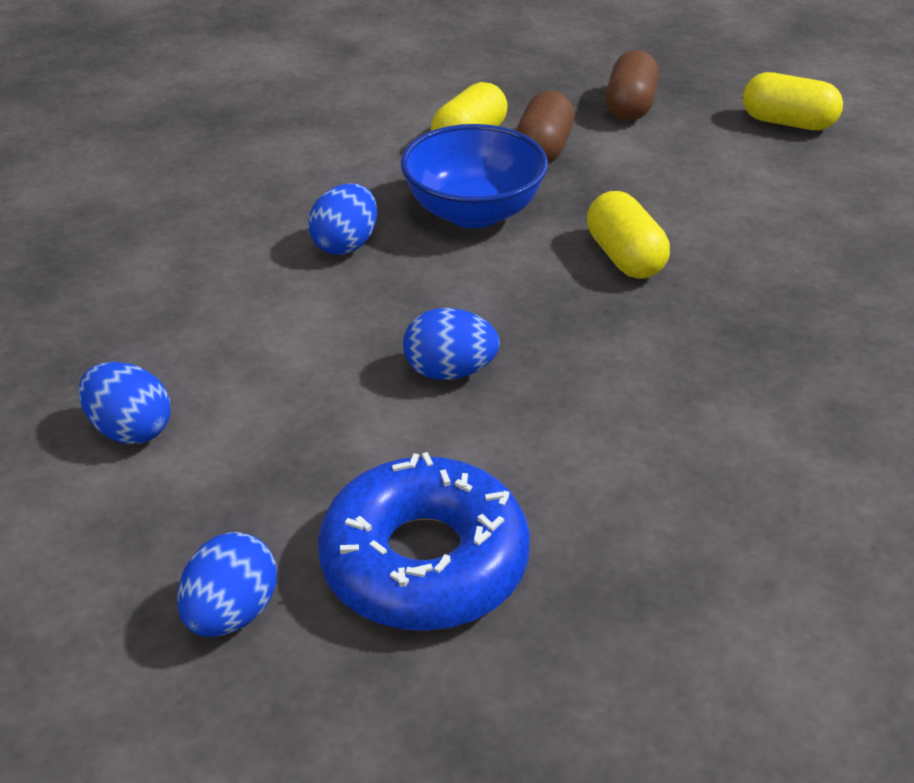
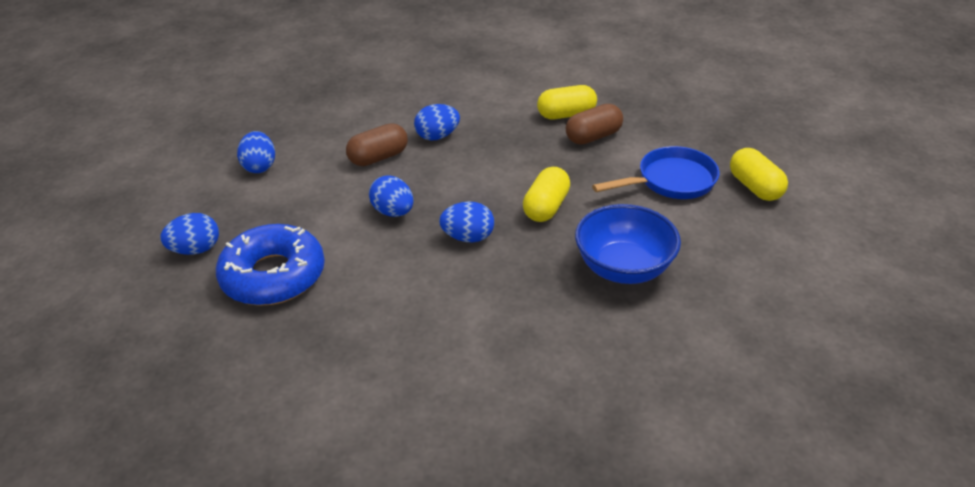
camera: 45 degrees right, 0 degrees up
blue bowl [401,124,548,228] -> blue bowl moved to [575,204,681,284]
brown capsule [606,50,659,121] -> brown capsule moved to [346,123,408,166]
none -> blue egg [439,202,494,242]
none -> blue pan [592,146,720,199]

